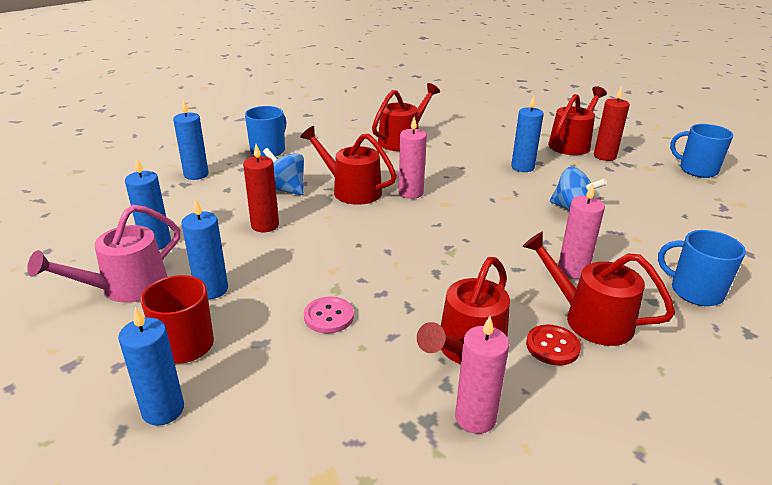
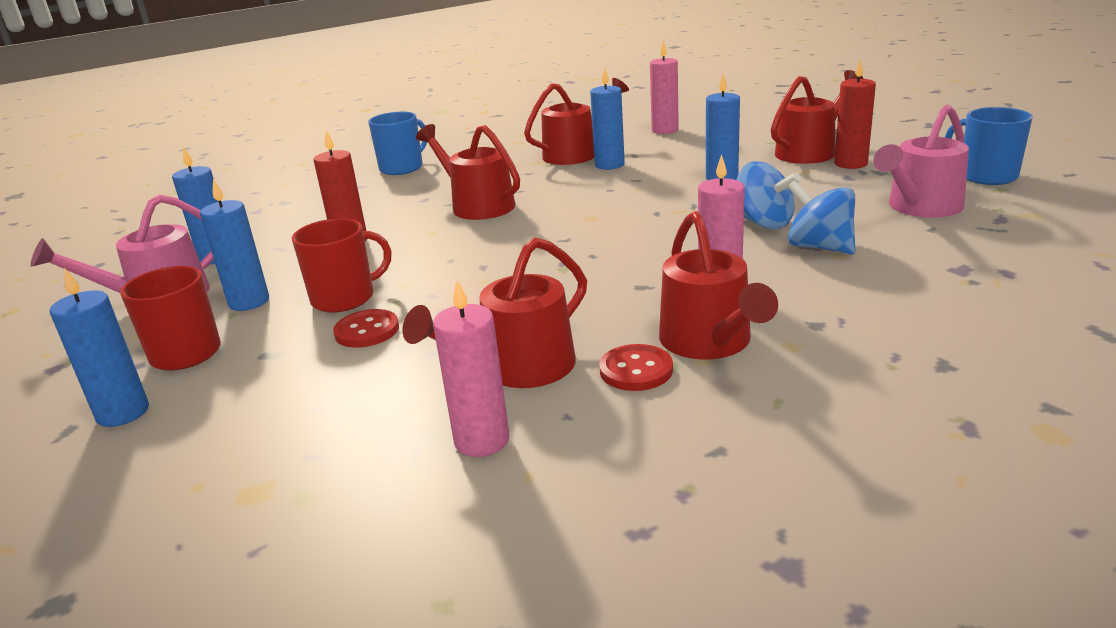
camera: 15 degrees right, 5 degrees down
blue candle [173,100,209,180] -> blue candle moved to [590,67,625,170]
blue spinning top [263,148,304,195] -> blue spinning top moved to [788,181,855,254]
pink button [304,296,354,333] -> red button [333,309,399,348]
pink candle [398,117,427,199] -> pink candle moved to [650,41,679,134]
red watering can [522,232,675,346] -> red watering can turned 150 degrees counterclockwise [659,211,778,360]
blue mug [658,230,746,306] -> none
none -> red mug [292,218,391,313]
none -> pink watering can [873,104,969,218]

